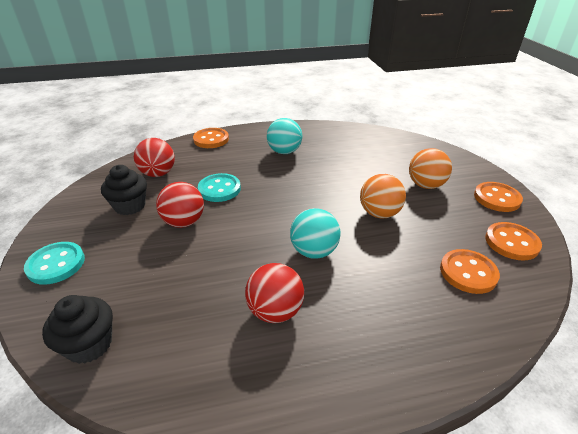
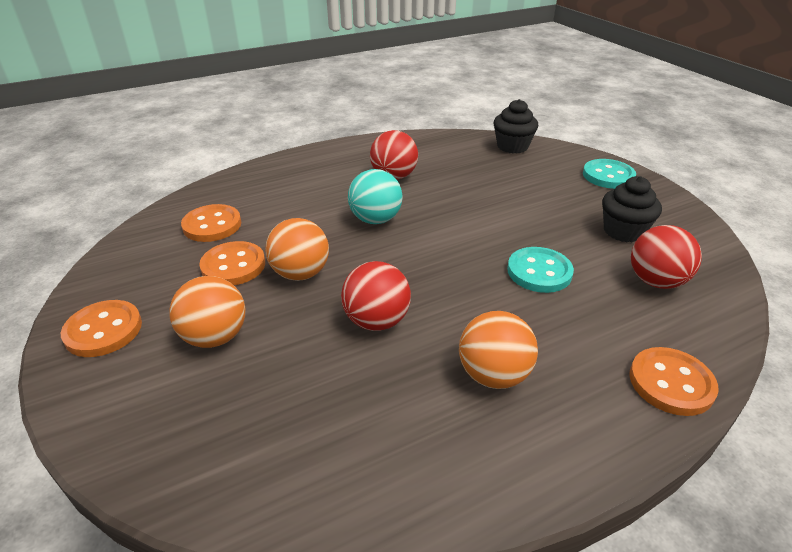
camera: 165 degrees right, 0 degrees up
red ball [156,182,204,228] -> red ball moved to [341,261,411,331]
turquoise ball [267,118,302,154] -> orange ball [459,311,538,389]
orange button [485,222,542,260] -> orange button moved to [199,241,265,285]

